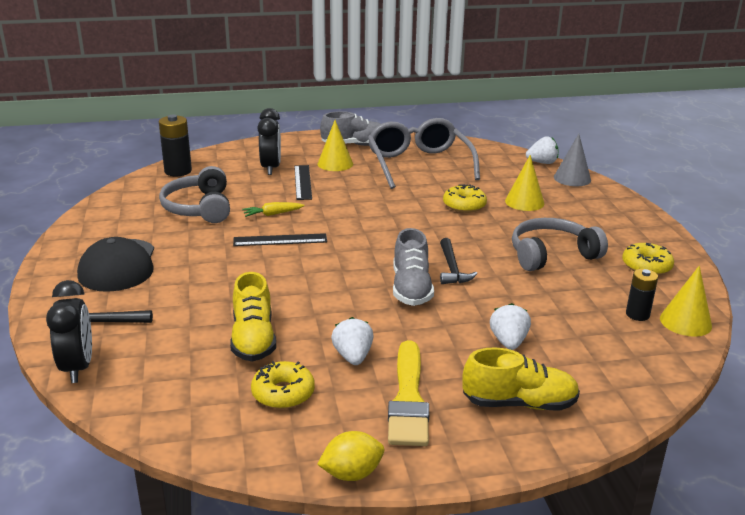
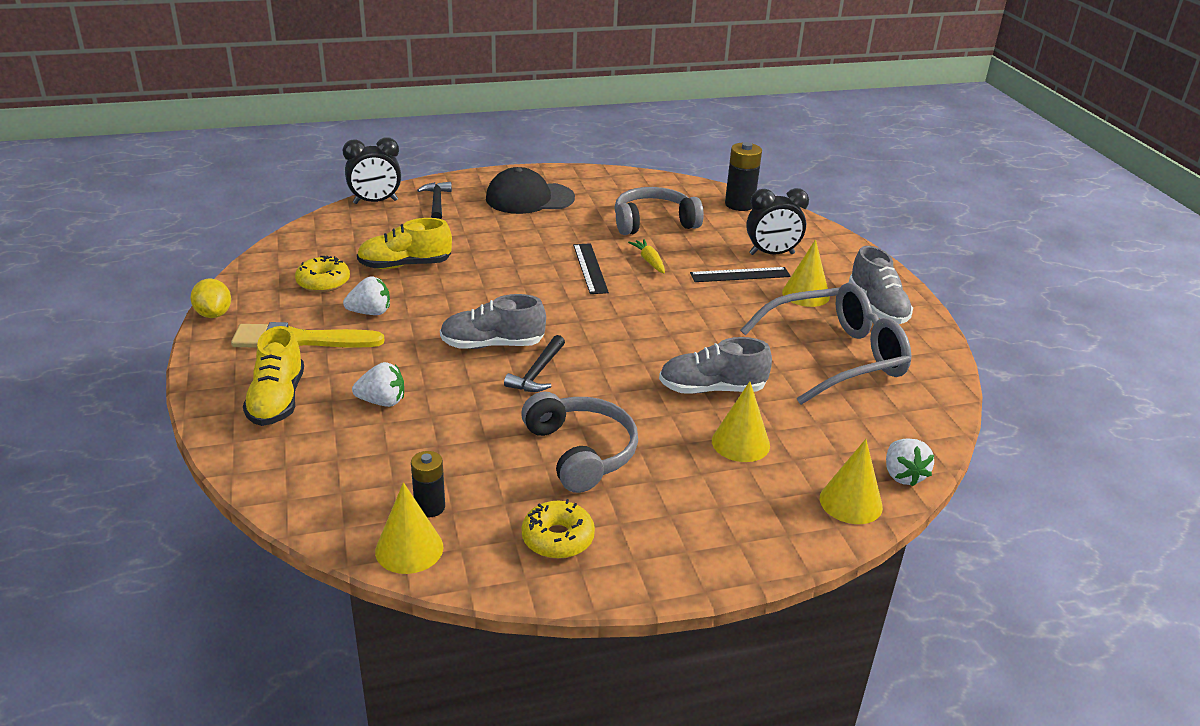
camera: 85 degrees right, 5 degrees up
black hammer [440,238,477,284] -> black hammer turned 60 degrees counterclockwise [504,335,565,392]
yellow donut [443,184,487,213] -> grey shoe [659,337,772,394]
grey cone [554,134,591,186] -> yellow cone [820,439,883,524]

